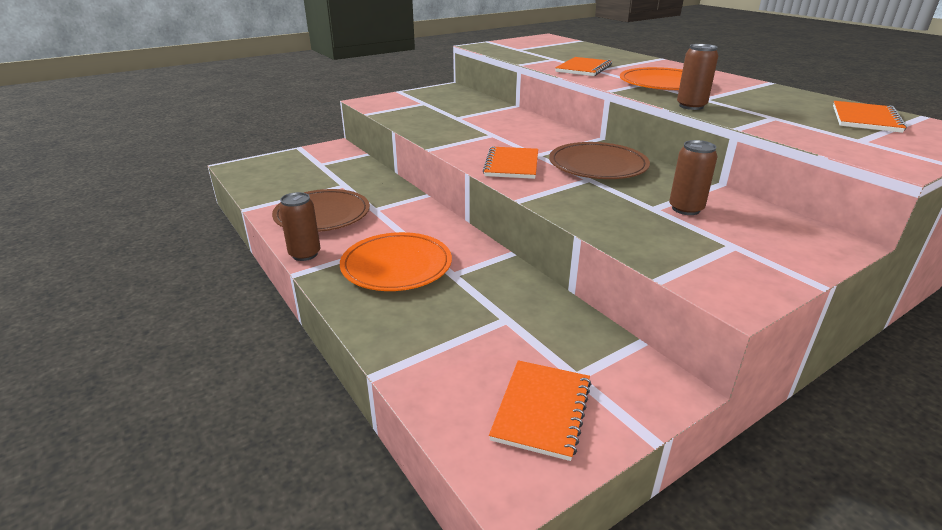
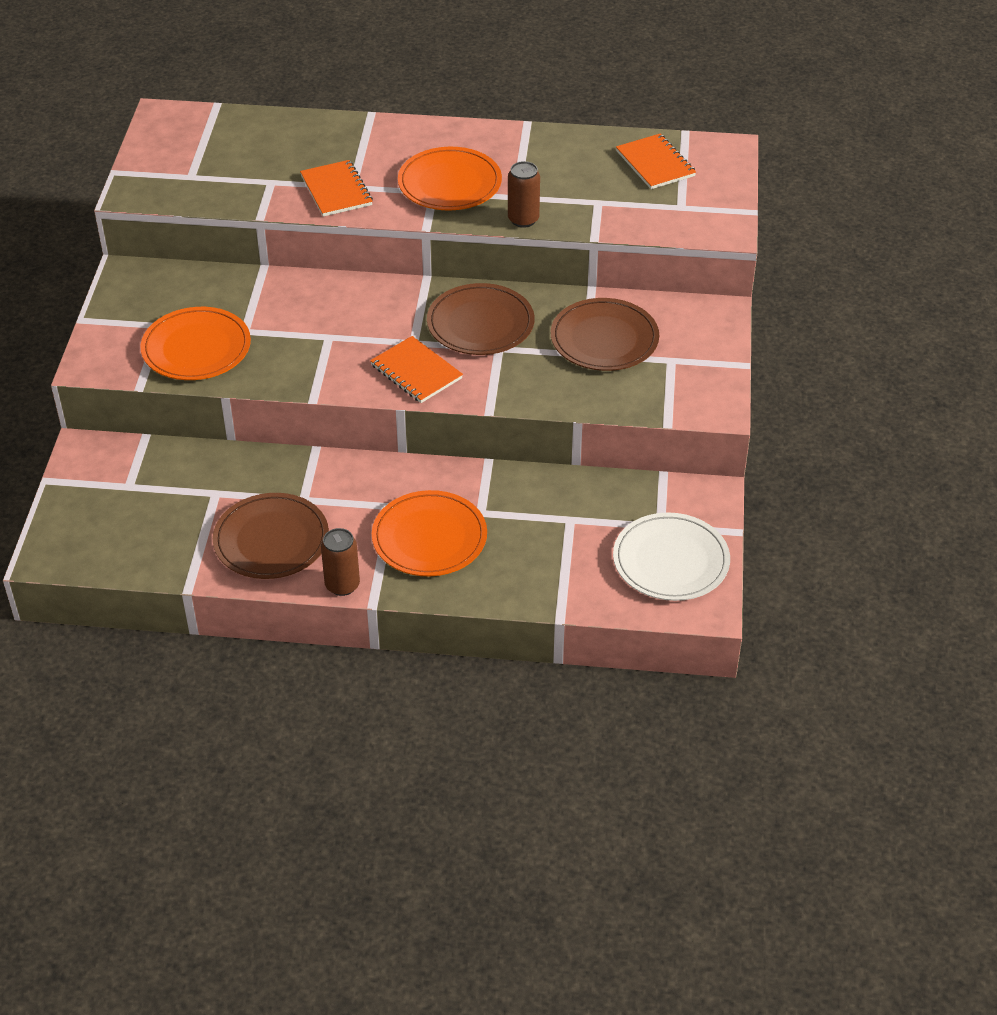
camera: 50 degrees left, 15 degrees up
orange notebook [489,360,591,461] -> white plate [613,512,730,601]
brown can [669,140,717,215] -> brown plate [551,298,659,371]
none -> orange plate [140,307,251,380]

